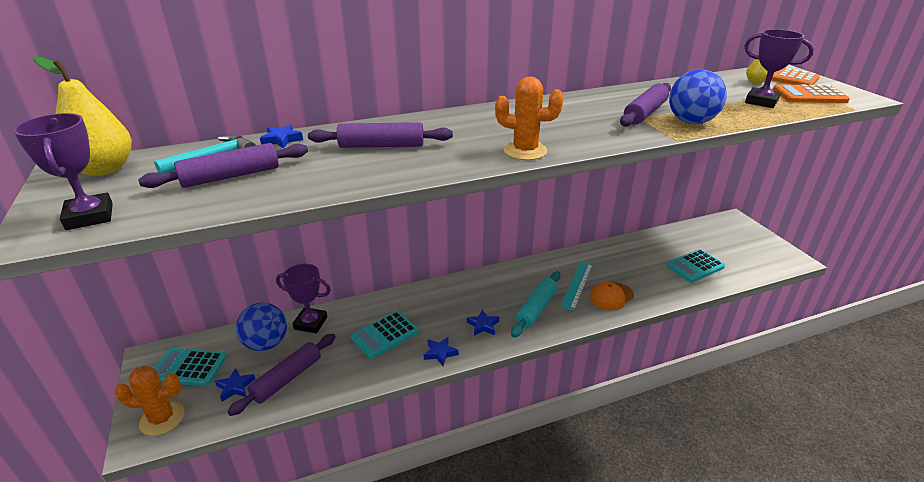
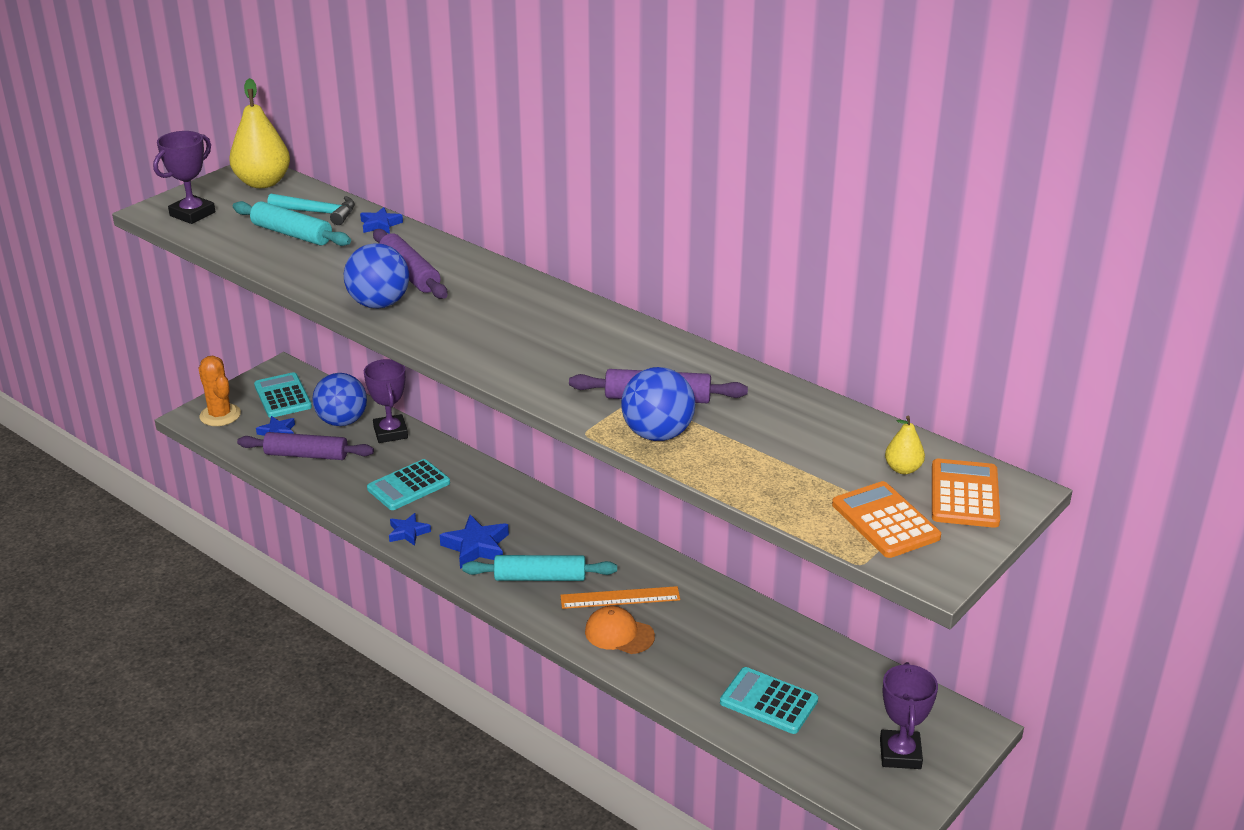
camera: 60 degrees right, 0 degrees up
purple rolling pin [138,143,308,188] -> turquoise rolling pin [233,201,351,246]
turquoise calculator [351,311,419,359] -> turquoise calculator turned 60 degrees counterclockwise [367,459,450,510]
blue star [467,310,499,336] -> blue star [439,515,509,569], size x1.60
orange cactus [495,77,564,160] -> none
turquoise ruler [560,262,593,310] -> orange ruler [560,586,680,609]
purple trophy [744,29,814,108] -> purple trophy moved to [880,662,938,769]
none -> blue ball [344,243,409,309]

